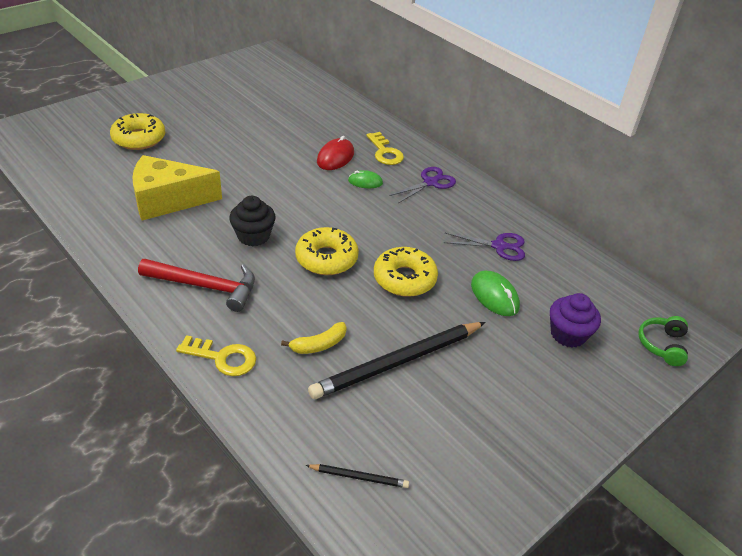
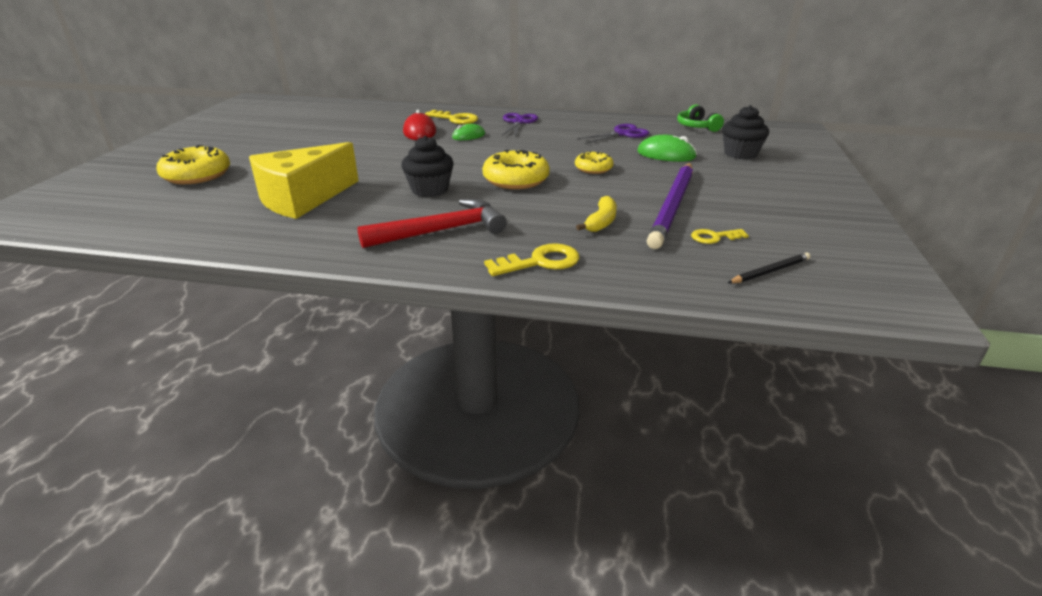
camera: 35 degrees left, 10 degrees down
black pencil [308,322,486,399] -> purple pencil [647,163,693,249]
yellow donut [374,247,438,297] -> yellow donut [575,151,614,174], size x0.60
purple cupcake [550,293,601,348] -> black cupcake [722,105,769,159]
green headphones [638,316,688,366] -> green headphones moved to [677,104,724,132]
none -> yellow key [691,229,749,244]

